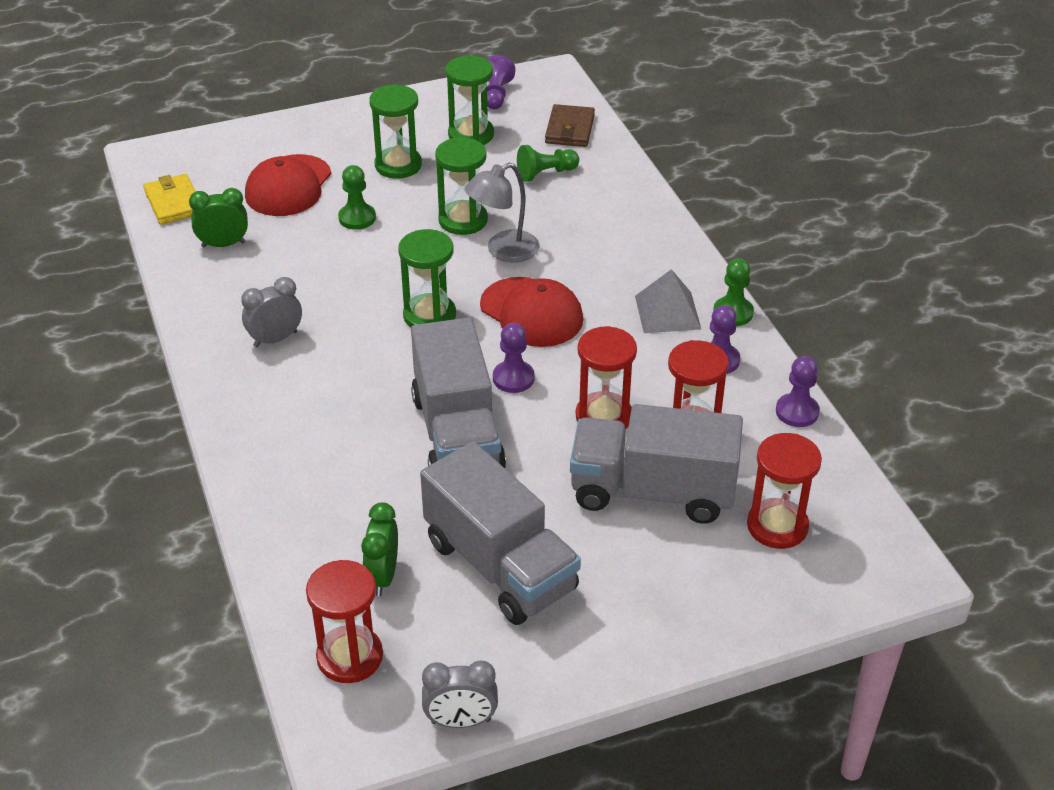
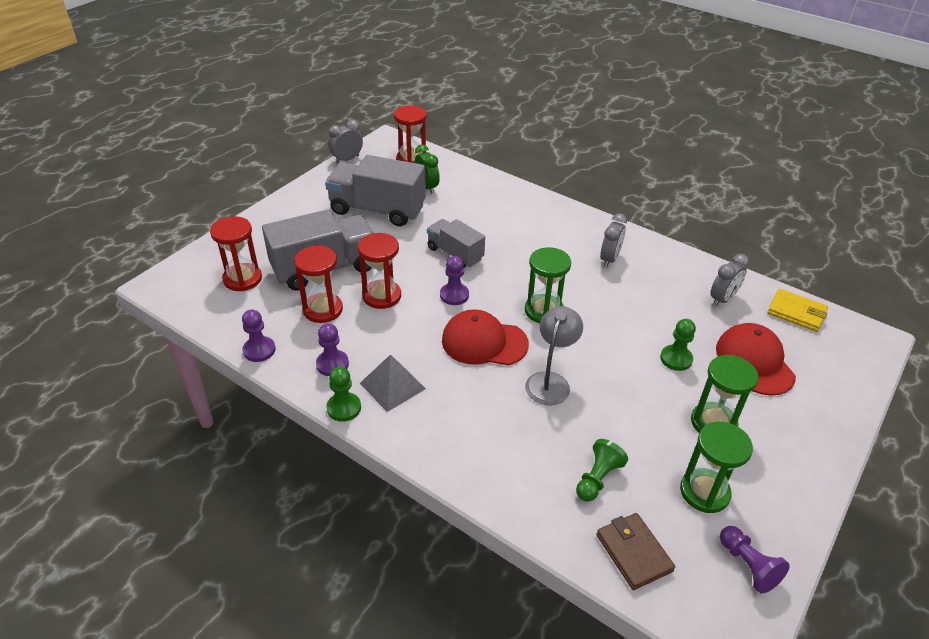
camera: 145 degrees right, 0 degrees up
green clock [189,188,248,247] -> grey clock [710,254,749,307]
grey truck [411,318,506,468] -> grey truck [427,219,485,268], size x0.60
green hourglass [435,137,488,235] -> none

